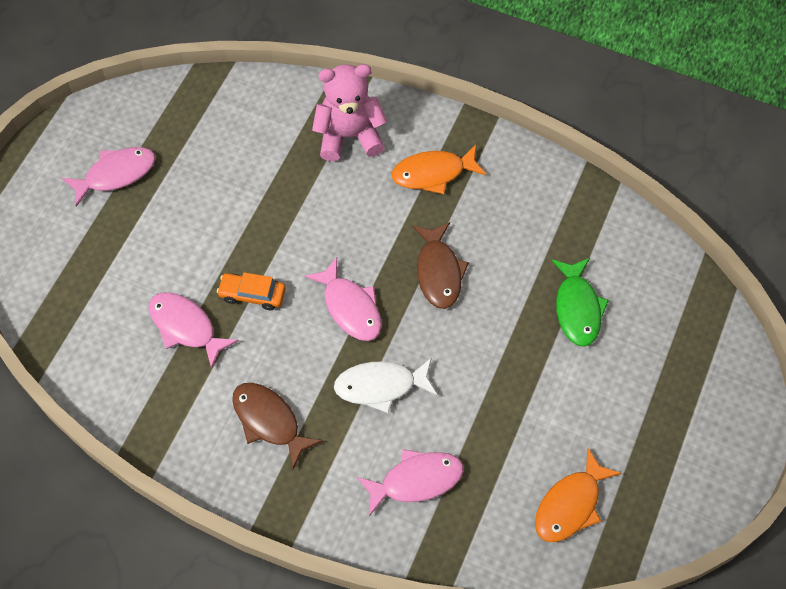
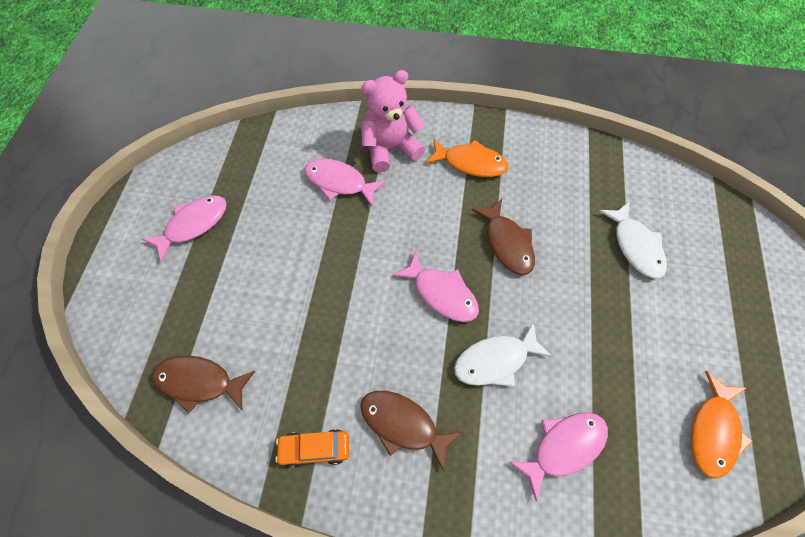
camera: 15 degrees left, 0 degrees up
pink fish [149,292,239,369] -> pink fish moved to [304,158,386,206]
orange car [217,272,286,310] -> orange car moved to [275,429,349,468]
orange fish [391,145,486,194] -> orange fish turned 135 degrees counterclockwise [425,139,509,177]
green fish [552,258,609,347] -> white fish [599,201,667,279]
none -> brown fish [152,355,255,413]

